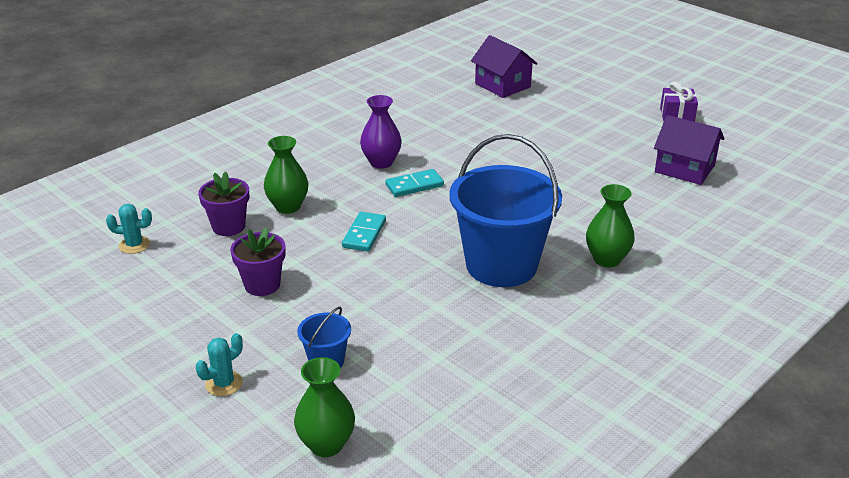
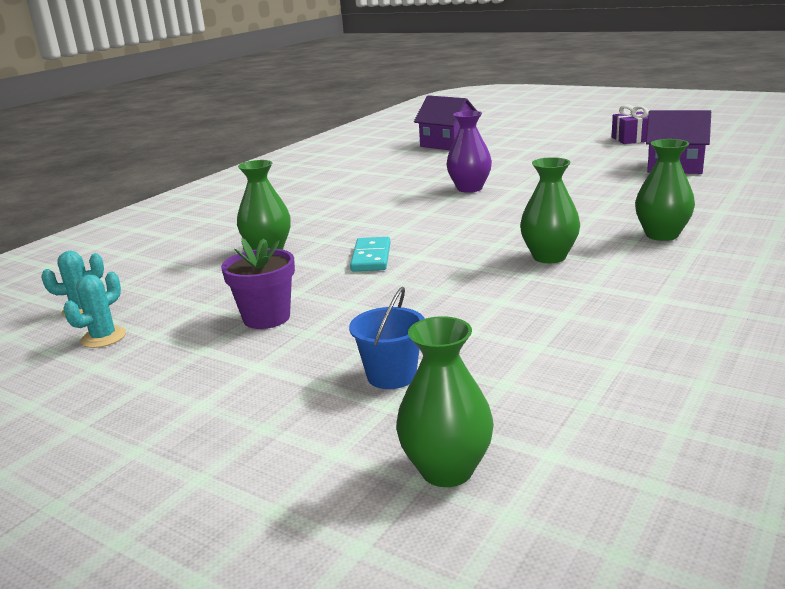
camera: 10 degrees left, 10 degrees down
turquoise cactus [196,333,243,396] -> turquoise cactus moved to [63,272,126,348]
purple flower pot [198,171,249,236] -> none
purple vase [360,95,402,169] -> purple vase moved to [446,111,492,193]
turquoise domino [385,169,444,197] -> none
blue bucket [449,134,562,287] -> green vase [520,157,580,263]

